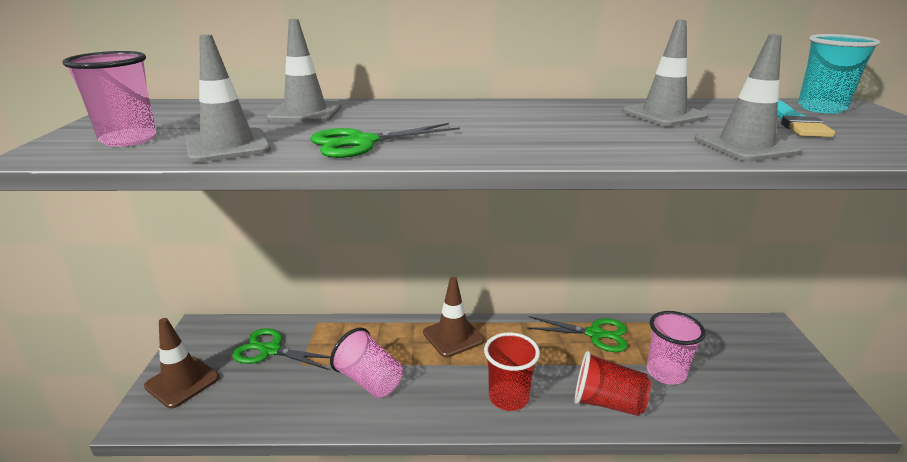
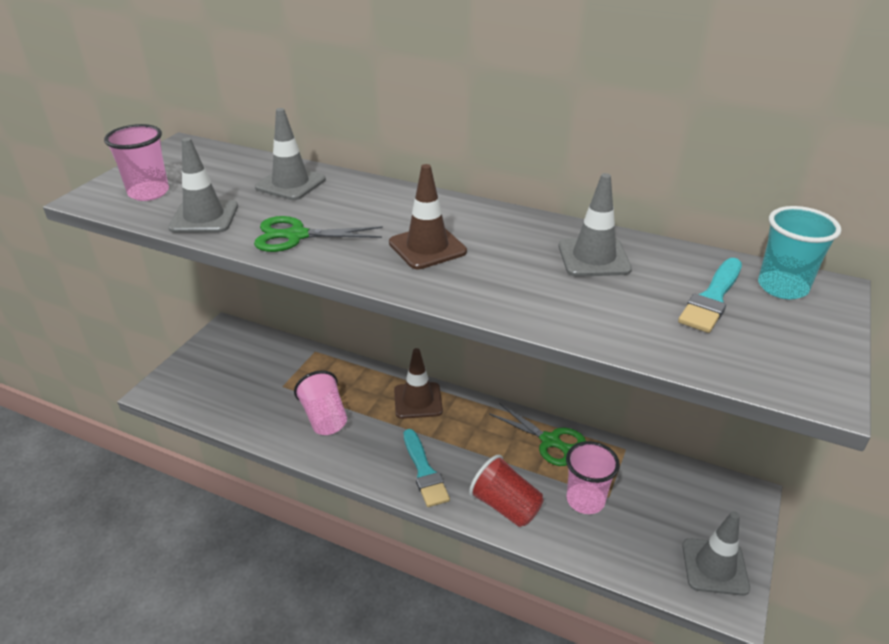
camera: 25 degrees right, 10 degrees up
brown traffic cone [144,318,219,408] -> brown traffic cone moved to [389,164,467,269]
green scissors [232,328,330,370] -> none
red cup [484,332,540,411] -> turquoise brush [404,429,450,507]
grey traffic cone [694,34,802,161] -> grey traffic cone moved to [682,511,750,596]

